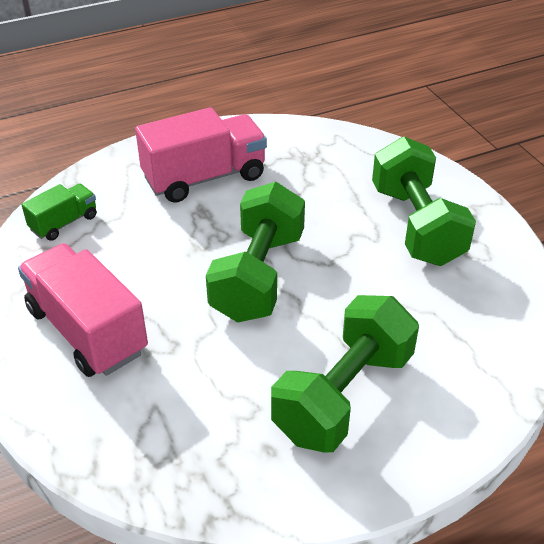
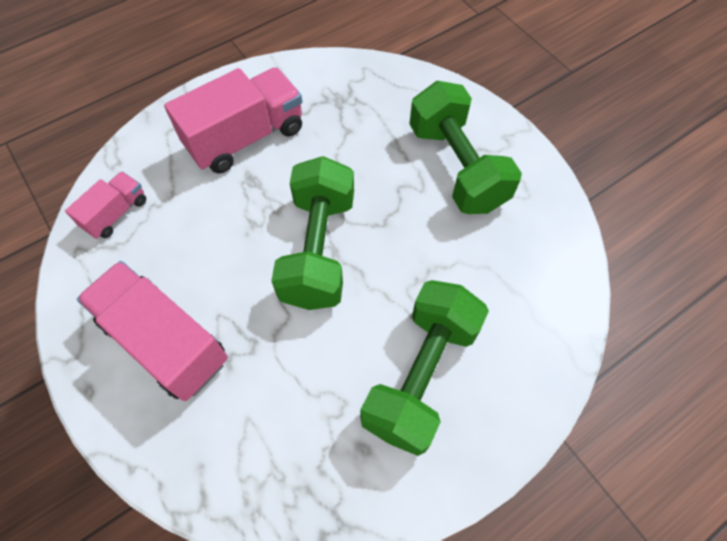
camera: 10 degrees left, 20 degrees up
green truck [22,183,97,241] -> pink truck [65,172,146,239]

